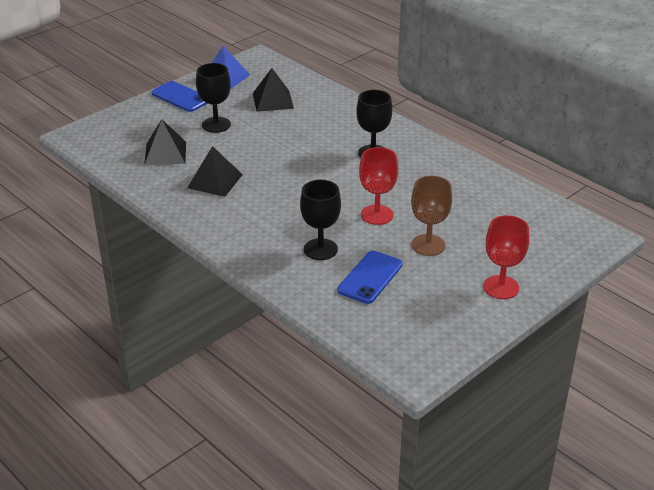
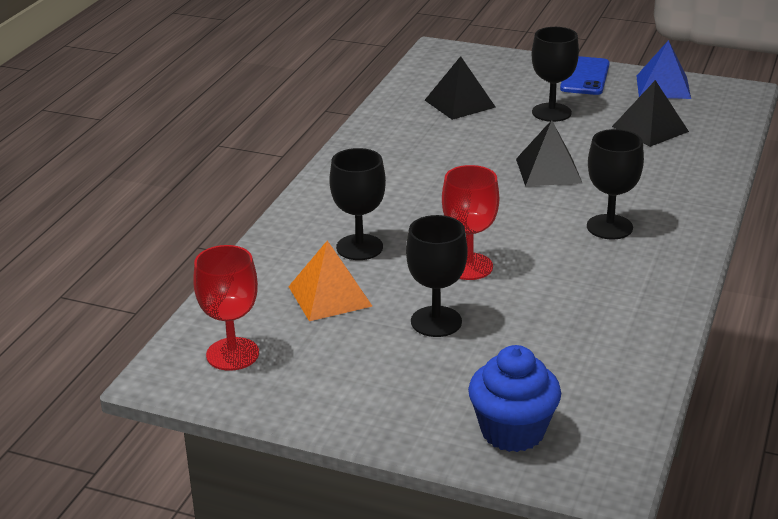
camera: 65 degrees right, 5 degrees down
black pyramid [187,146,243,197] -> black pyramid moved to [516,120,582,186]
blue phone [337,251,402,304] -> orange pyramid [288,240,373,321]
brown goblet [411,176,452,256] -> black goblet [406,215,468,337]
red goblet [483,215,529,299] -> red goblet moved to [193,245,259,371]
none -> blue cupcake [468,345,561,452]

